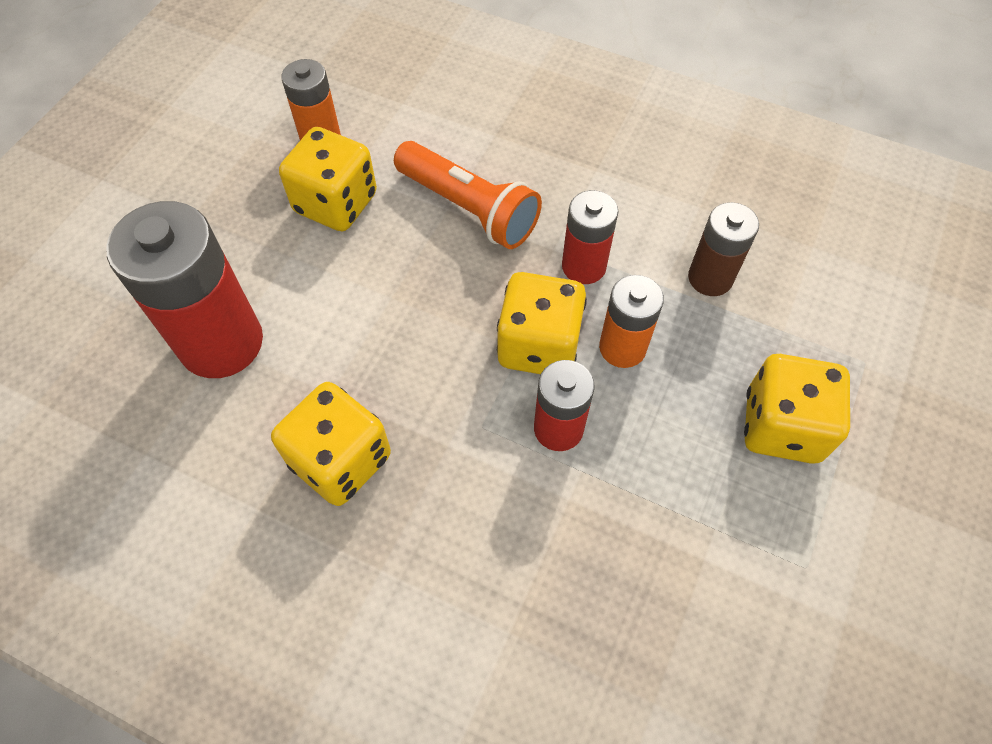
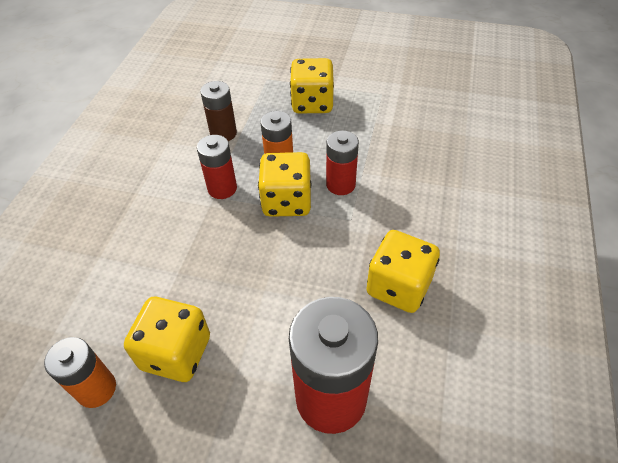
camera: 100 degrees left, 10 degrees down
orange flashlight [394,141,542,249] -> none

